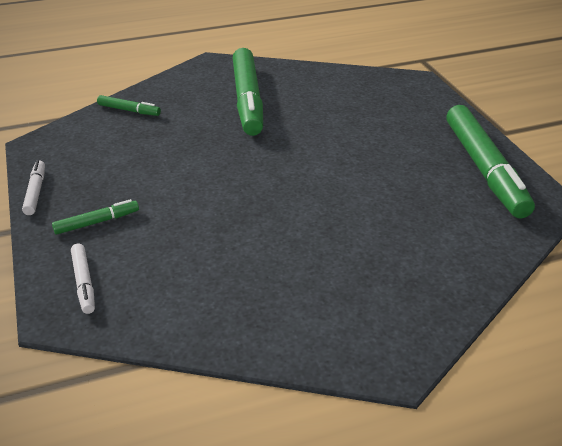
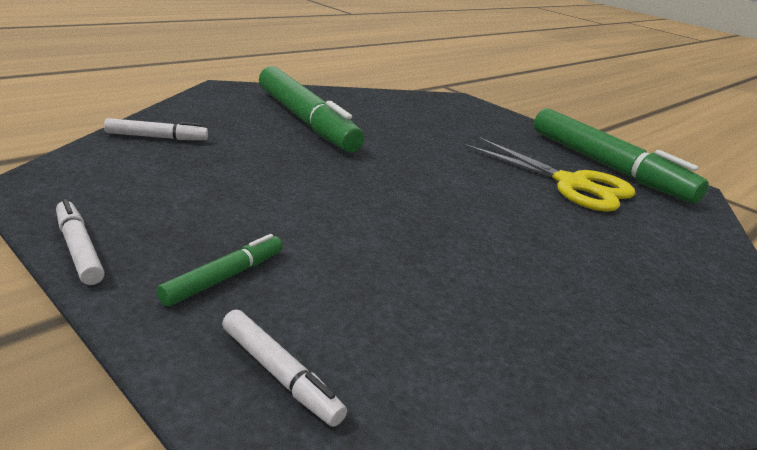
camera: 30 degrees left, 10 degrees down
green marker [97,95,161,116] -> white marker [104,118,208,140]
none -> yellow scissors [463,137,636,212]

